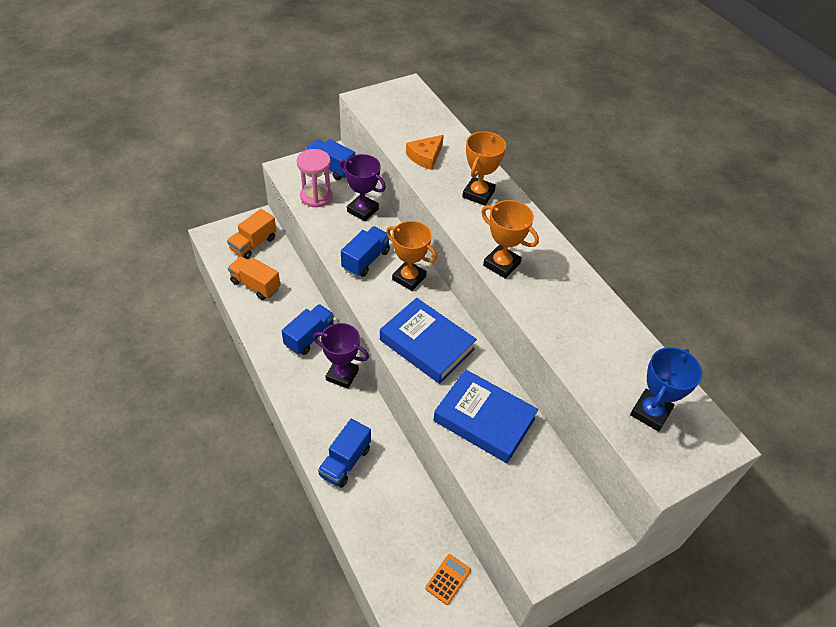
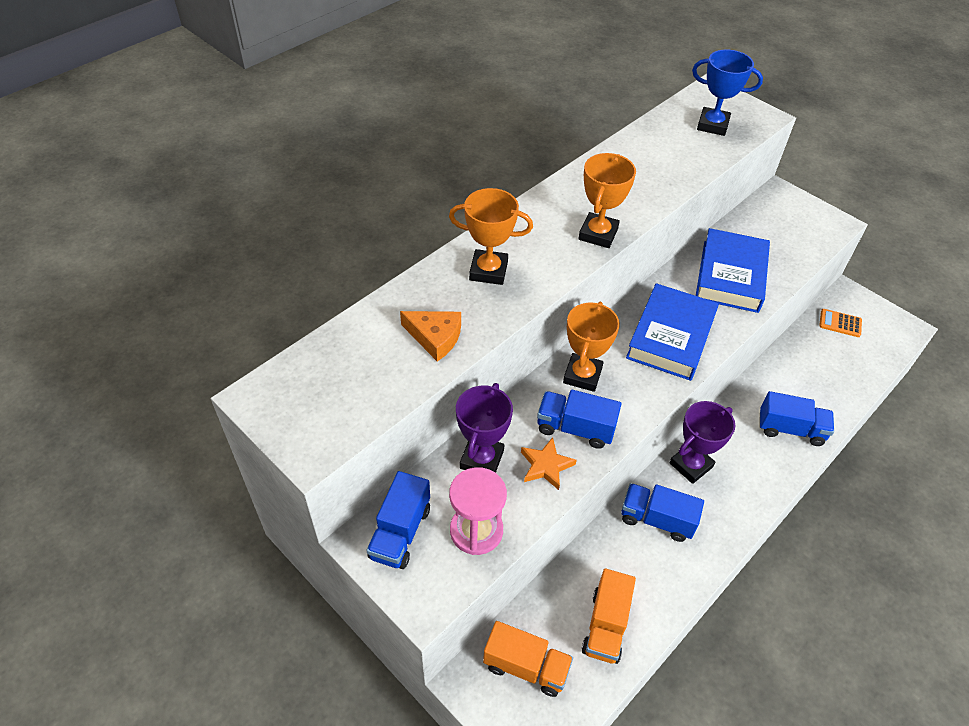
camera: 105 degrees left, 0 degrees up
purple trophy [313,323,369,389] -> purple trophy turned 45 degrees clockwise [670,401,735,484]
none -> orange star [521,437,577,490]

